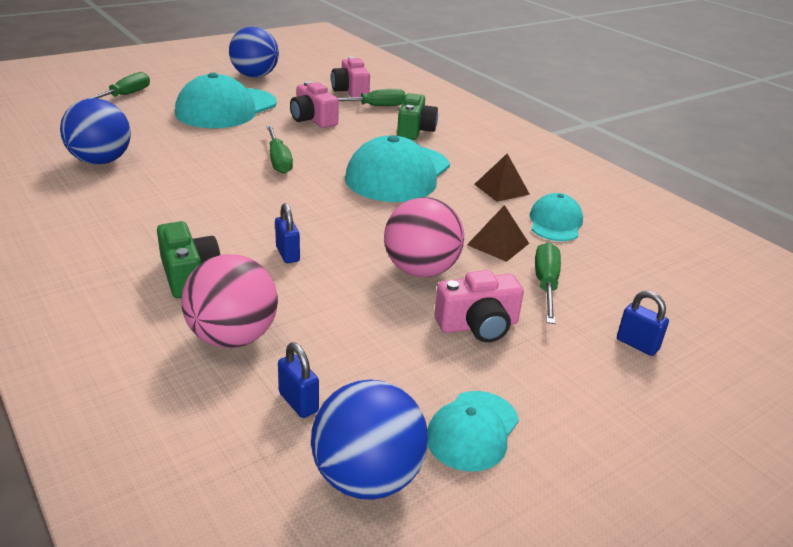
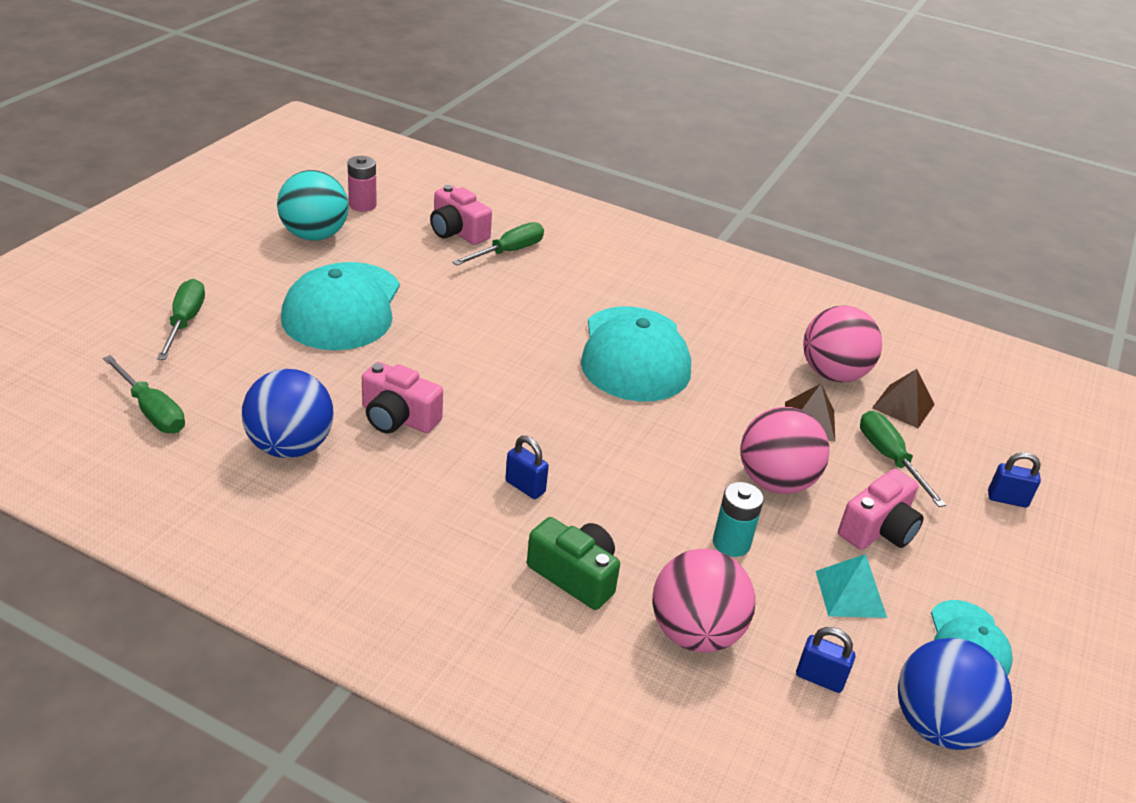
camera: 30 degrees left, 5 degrees up
blue ball [229,26,279,78] -> turquoise ball [277,170,349,240]
green screwdriver [266,125,293,174] -> green screwdriver moved to [103,355,185,433]
blue padlock [275,203,300,263] -> blue padlock moved to [505,436,549,499]
pink camera [290,81,339,128] -> pink camera moved to [362,362,443,434]
green camera [397,93,438,140] -> none
brown pyramid [474,154,530,202] -> brown pyramid moved to [872,369,935,428]
turquoise cap [530,193,583,241] -> pink ball [803,306,882,382]
none -> pink battery [347,156,377,212]
none -> turquoise battery [713,482,764,557]
none -> turquoise pyramid [816,554,887,618]

